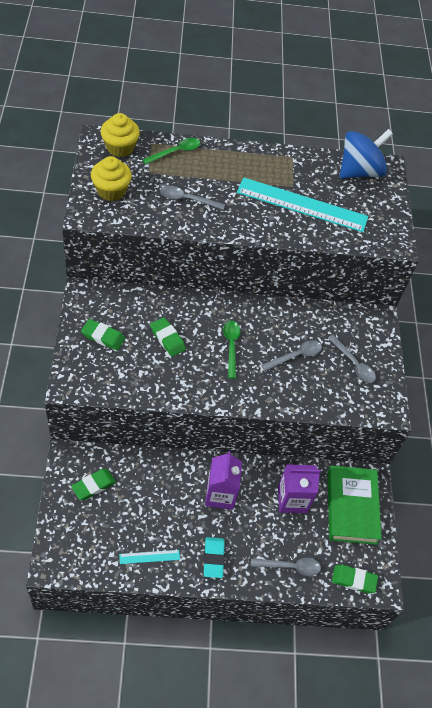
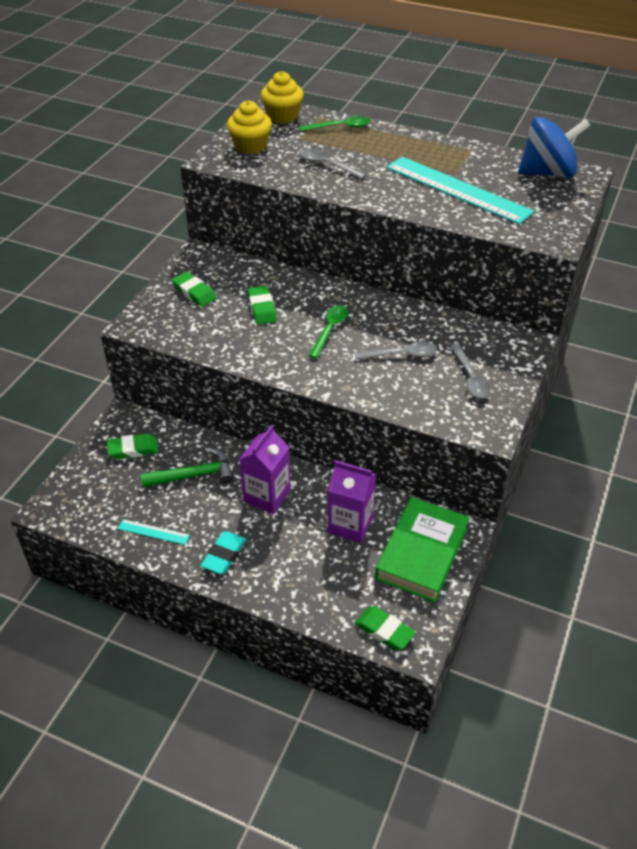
camera: 30 degrees right, 10 degrees down
grey spoon [251,558,321,576] -> none
none -> green hammer [141,448,234,488]

